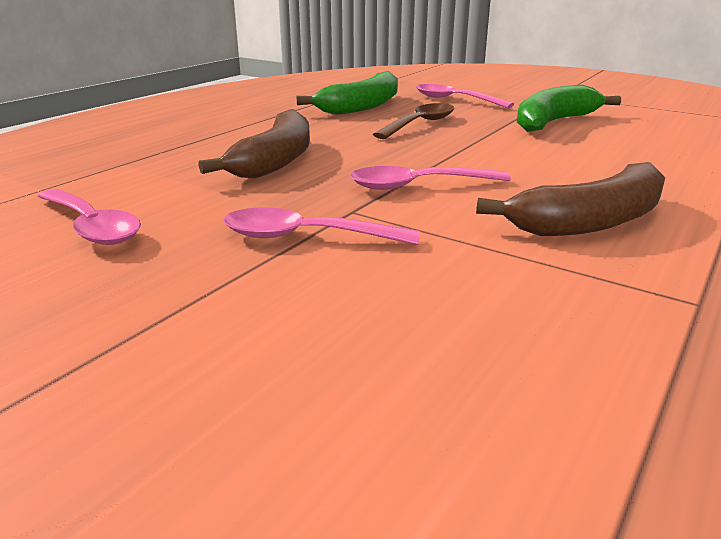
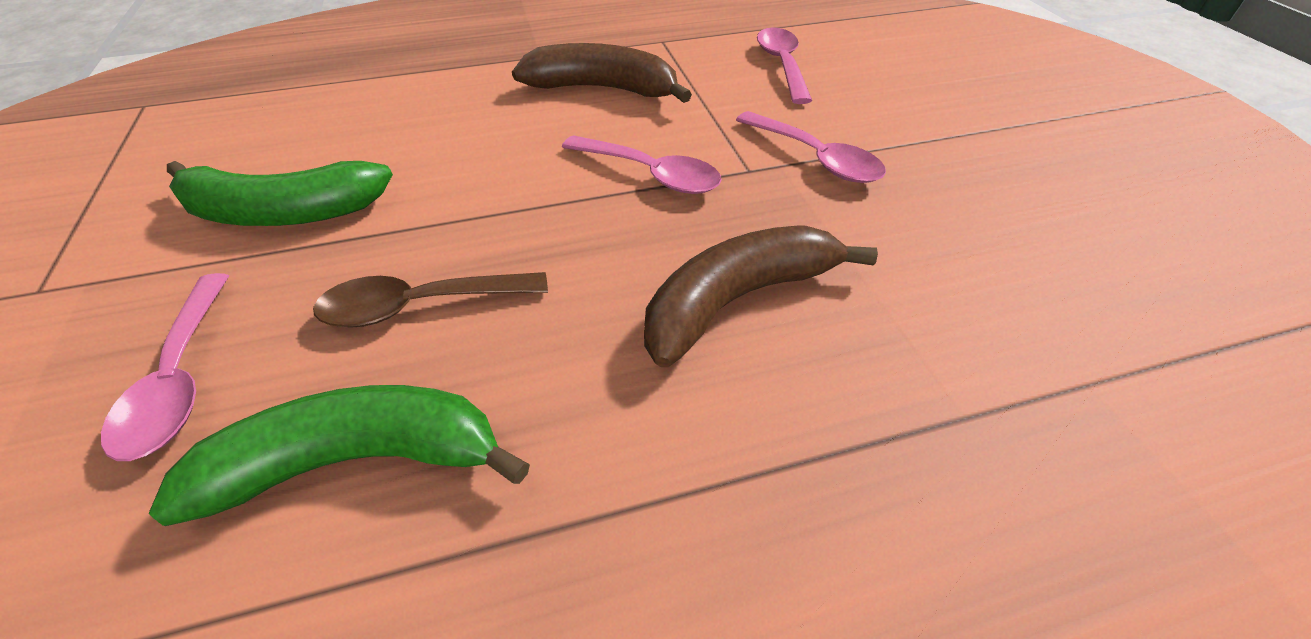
camera: 140 degrees left, 20 degrees up
pink spoon [38,189,141,245] -> pink spoon moved to [757,27,812,104]

